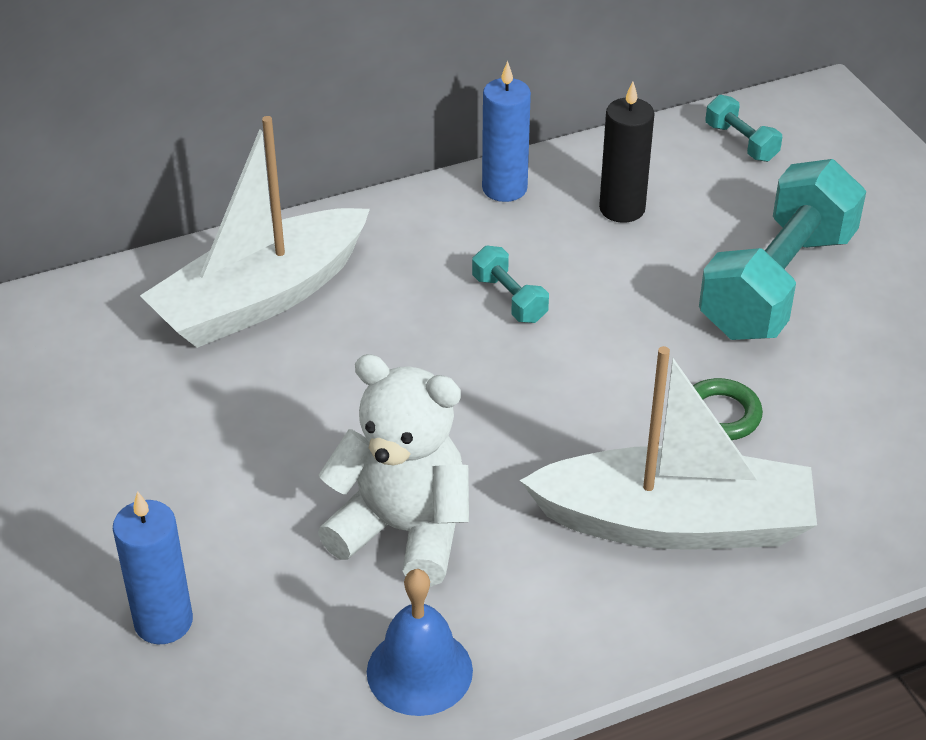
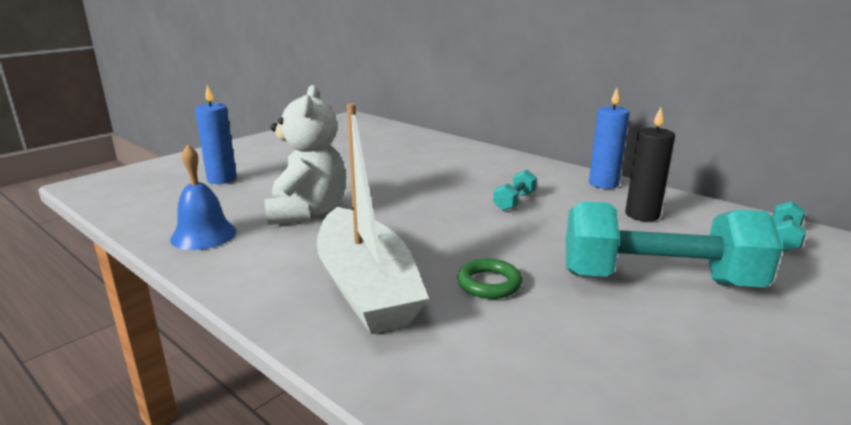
camera: 65 degrees right, 20 degrees down
white boat [140,116,370,348] -> none

